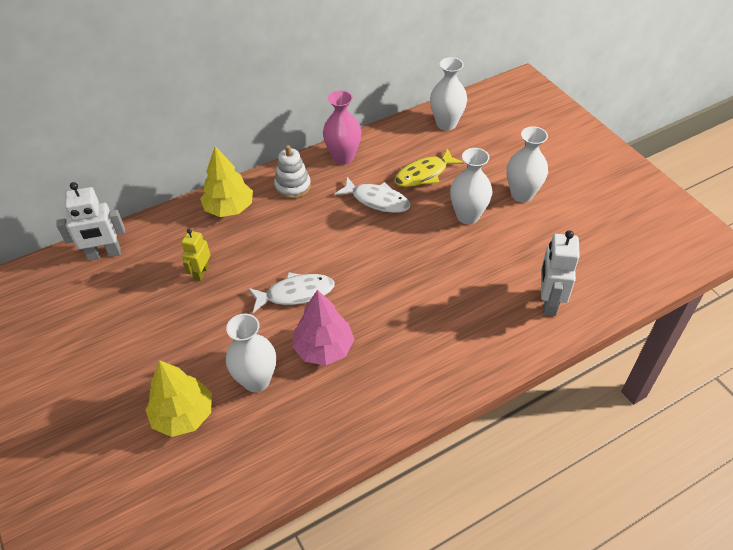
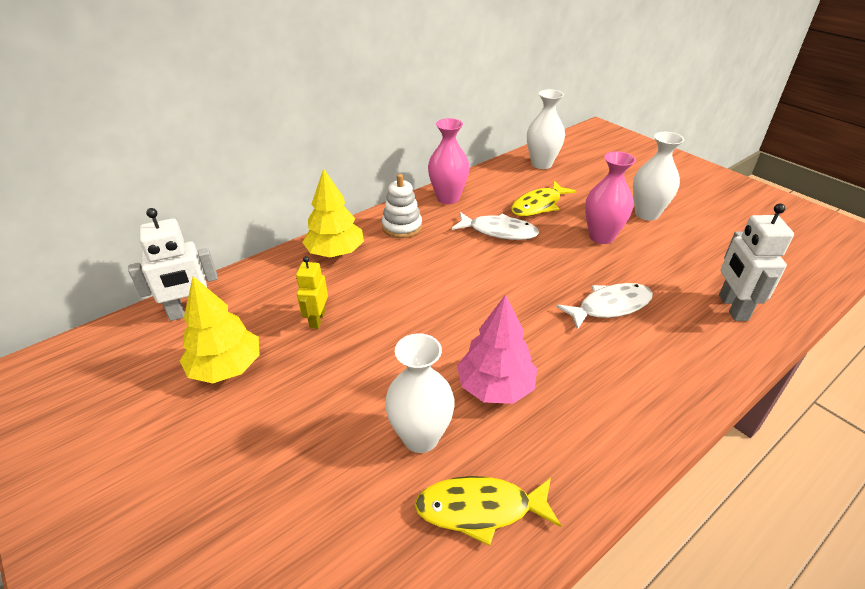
camera: 10 degrees left, 10 degrees down
yellow tree [145,360,212,437] -> yellow tree moved to [180,276,260,383]
white fish [248,272,335,313] -> white fish moved to [556,283,653,330]
white vase [450,148,492,224] -> pink vase [585,151,636,244]
none -> yellow fish [415,476,561,546]

